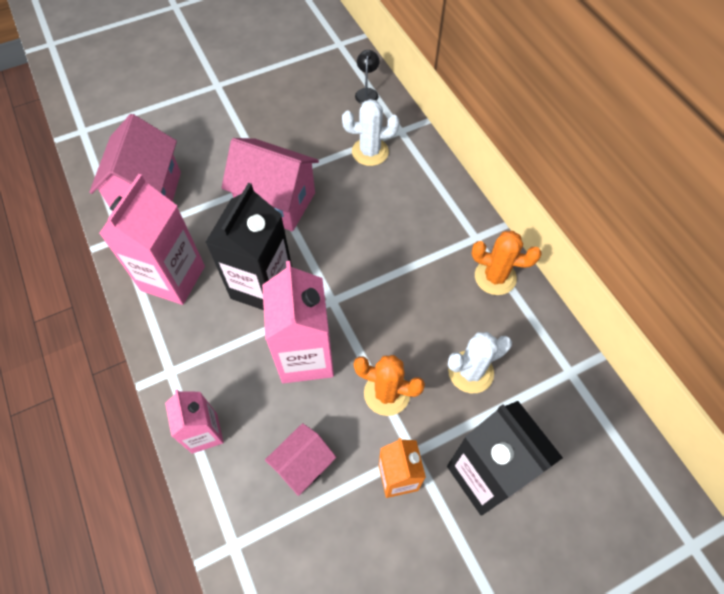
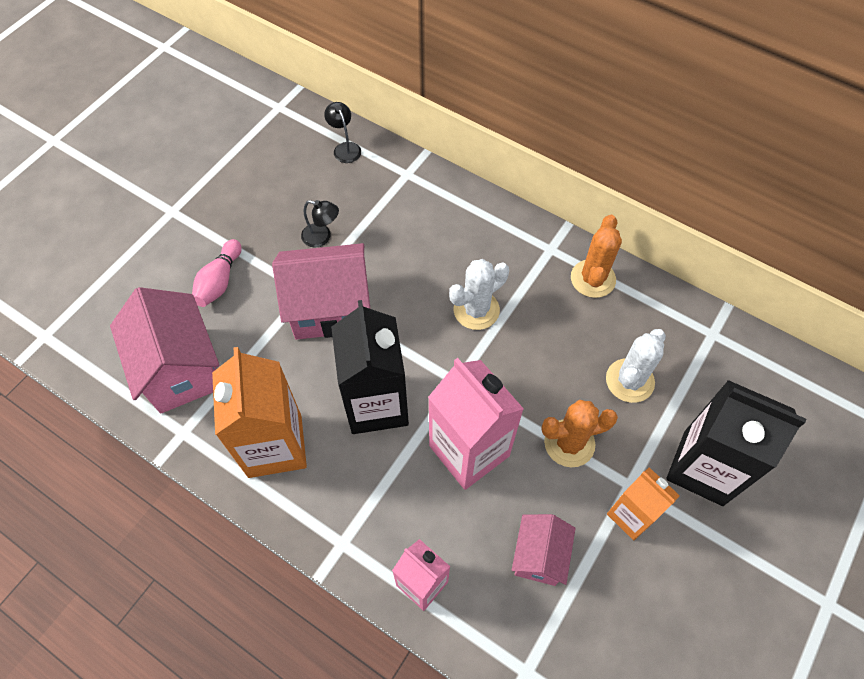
camera: 30 degrees left, 0 degrees up
pink carton [99,174,205,305] -> orange carton [212,347,307,478]
white cactus [342,99,400,166] -> white cactus moved to [449,259,509,330]
orange cactus [472,231,542,295] -> orange cactus turned 60 degrees counterclockwise [571,215,622,298]
none -> pink bowling pin [192,239,242,307]
none -> black lamp [301,200,339,247]

